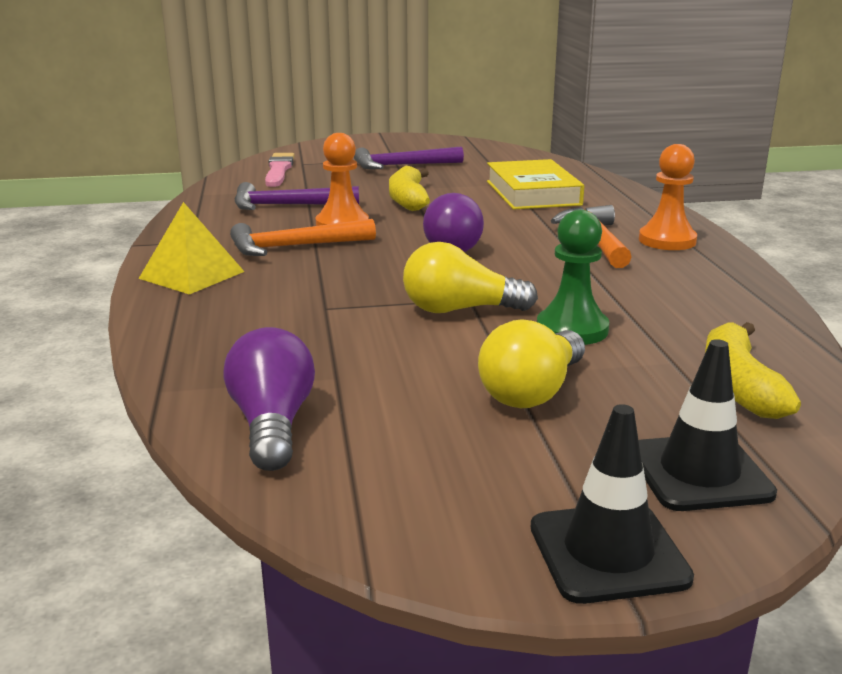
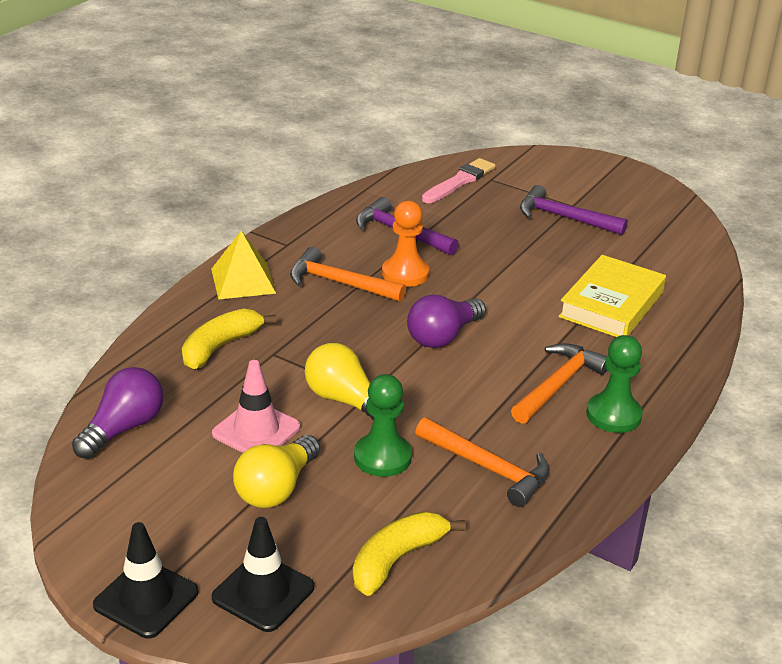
camera: 40 degrees right, 10 degrees up
yellow banana [389,166,430,211] -> yellow banana moved to [182,309,276,369]
yellow light bulb [478,319,585,408] -> yellow light bulb turned 45 degrees counterclockwise [233,435,320,508]
orange pawn [639,144,697,250] -> green pawn [587,335,643,433]
none -> pink traffic cone [212,360,300,453]
none -> orange hammer [415,417,550,507]

